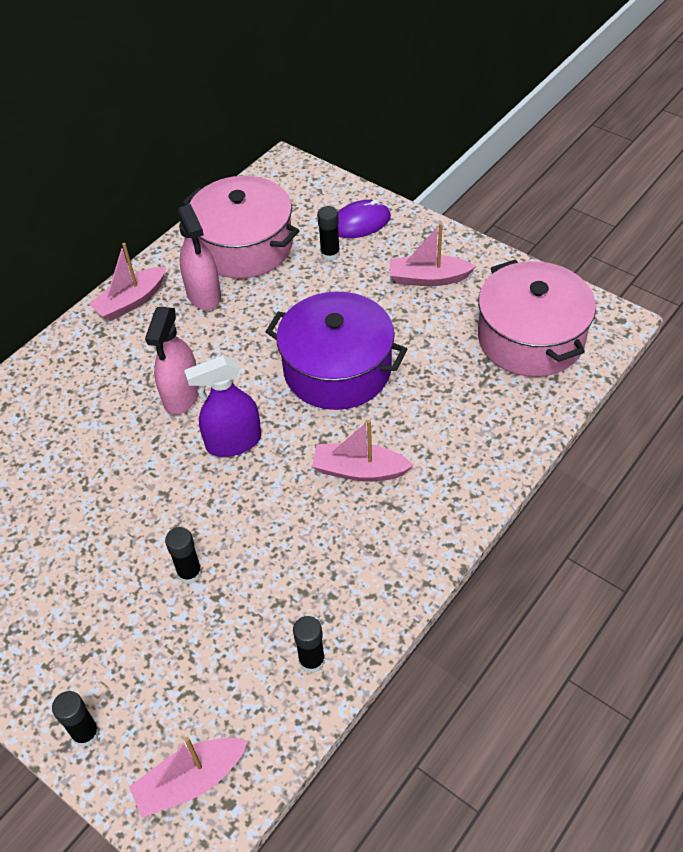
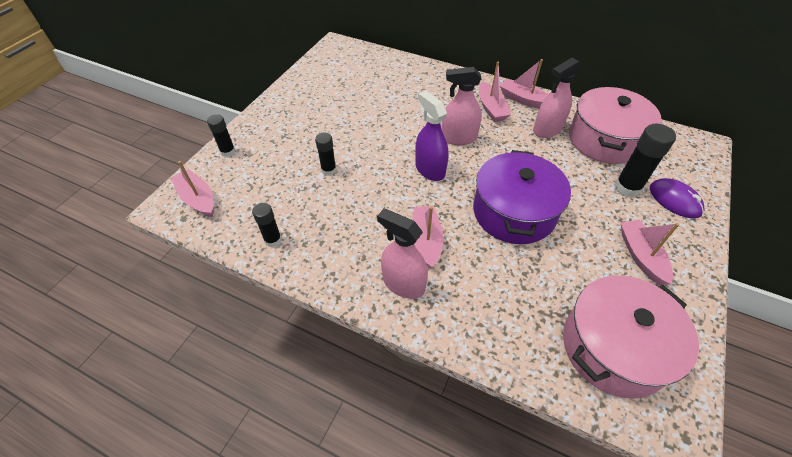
camera: 75 degrees right, 0 degrees up
black glue stick [317,206,340,261] -> black glue stick [614,124,676,197], size x1.62
none -> pink spray bottle [377,208,428,299]
none -> pink boat [479,62,511,122]

